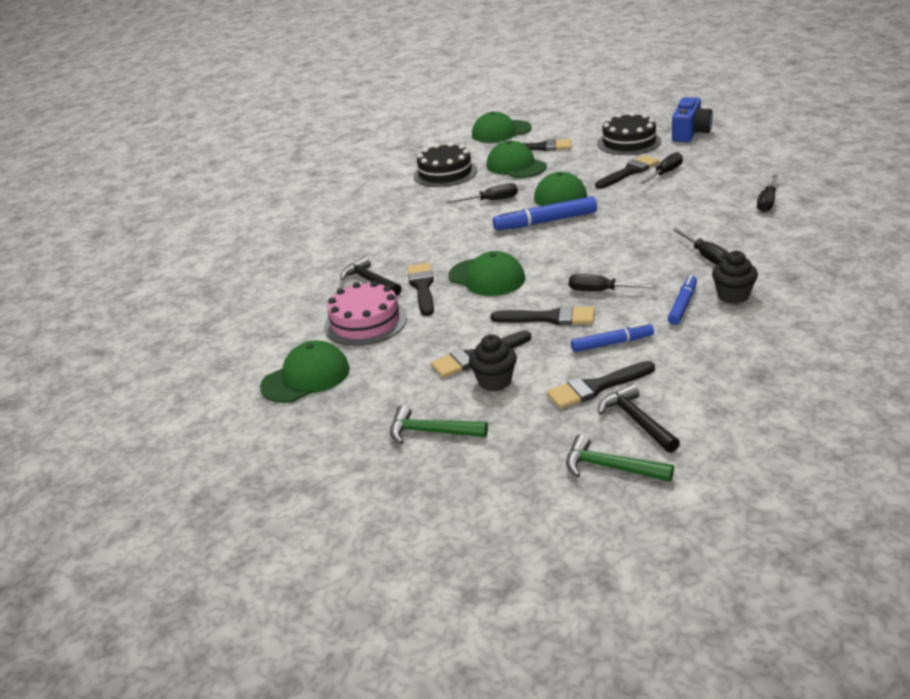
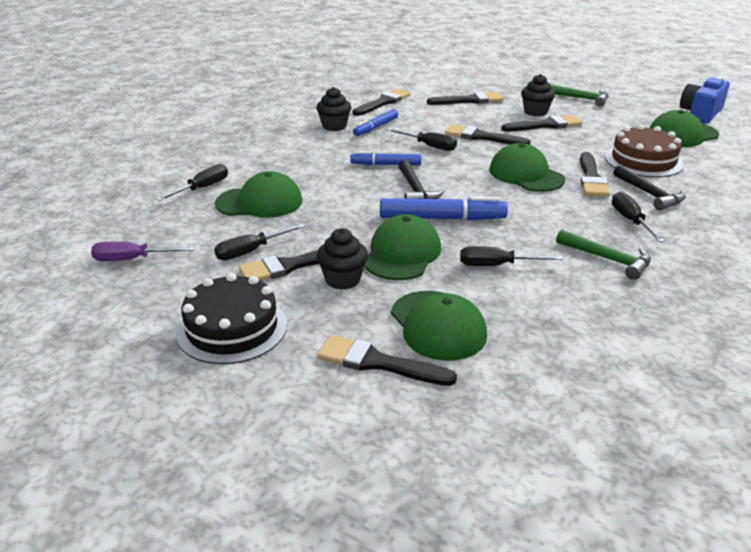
camera: 170 degrees left, 0 degrees up
pink cake [324,281,407,346] -> brown cake [605,124,684,178]
black cake [414,142,477,187] -> none
green cap [472,111,531,143] -> green cap moved to [215,171,303,218]
green hammer [566,434,674,482] -> green hammer moved to [556,229,651,280]
blue marker [571,322,654,352] -> blue marker moved to [350,151,421,165]
black hammer [598,384,680,453] -> black hammer moved to [399,160,445,199]
blue camera [672,97,713,142] -> blue camera moved to [680,77,730,124]
black screwdriver [673,228,728,265] -> black screwdriver moved to [612,191,665,242]
none -> purple screwdriver [91,241,195,261]
none -> black cupcake [317,228,368,290]
none -> black brush [353,89,411,116]

